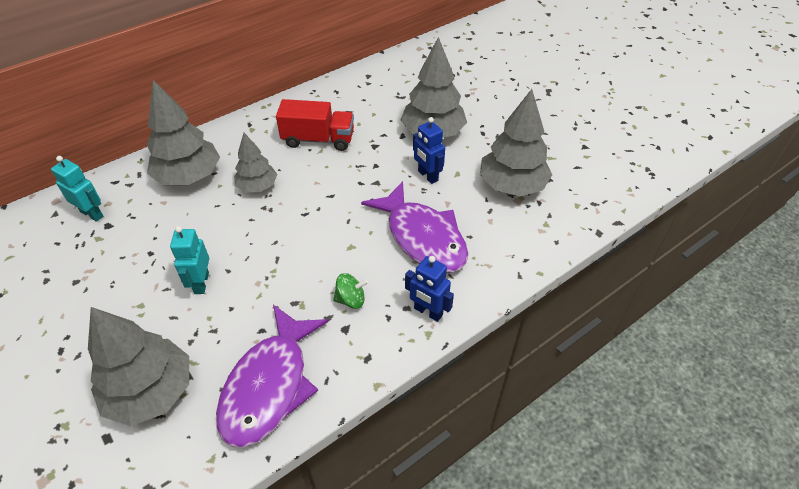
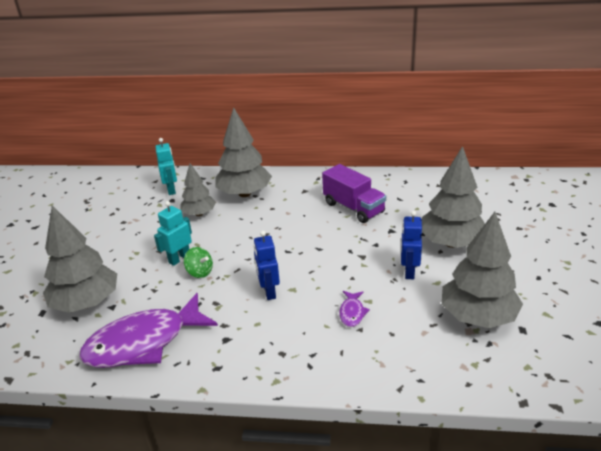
camera: 45 degrees right, 15 degrees down
grey tree [234,133,277,192] -> grey tree moved to [180,163,216,216]
red truck [276,99,354,151] -> purple truck [322,164,386,223]
green spinning top [333,273,368,309] -> green spinning top moved to [184,247,213,278]
purple fish [361,181,468,273] -> purple fish [339,291,370,327], size x0.41
blue robot [405,256,454,322] -> blue robot moved to [254,231,280,300]

